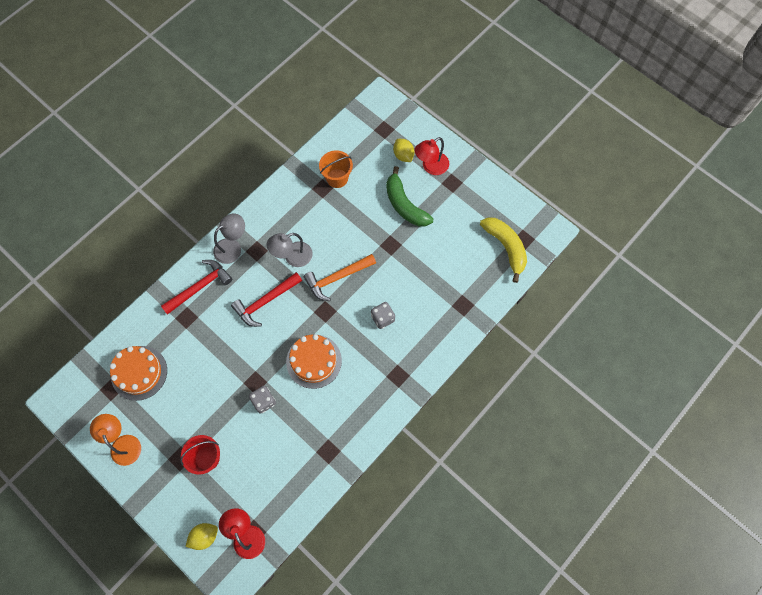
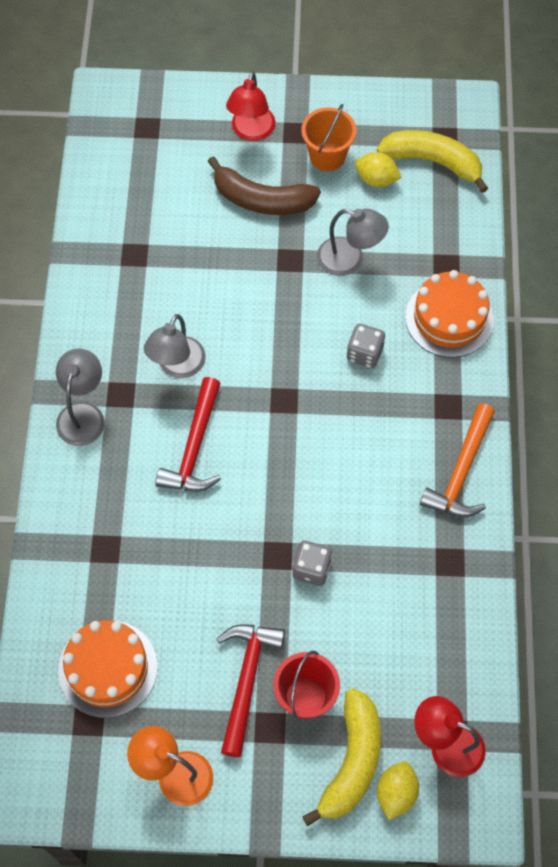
camera: 40 degrees left, 5 degrees down
red hammer [161,260,233,315] -> red hammer moved to [217,624,285,757]
orange cake [286,334,342,389] -> orange cake moved to [405,270,494,358]
orange hammer [303,254,376,301] -> orange hammer moved to [420,403,495,517]
orange bucket [319,150,353,188] -> orange bucket moved to [301,104,357,171]
green banana [386,166,433,226] -> brown banana [208,156,321,215]
yellow lemon [393,139,414,162] -> yellow lemon moved to [355,152,402,187]
none -> yellow banana [302,688,381,826]
none -> grey lamp [317,209,389,276]

